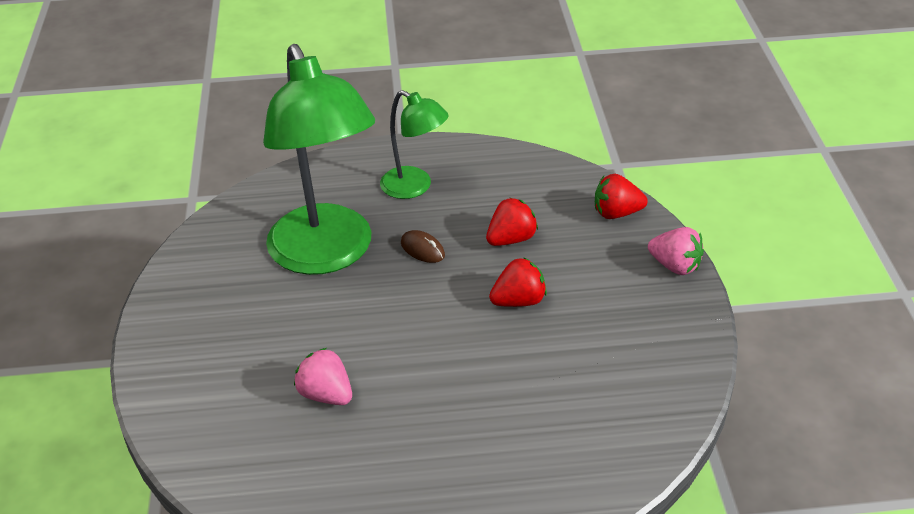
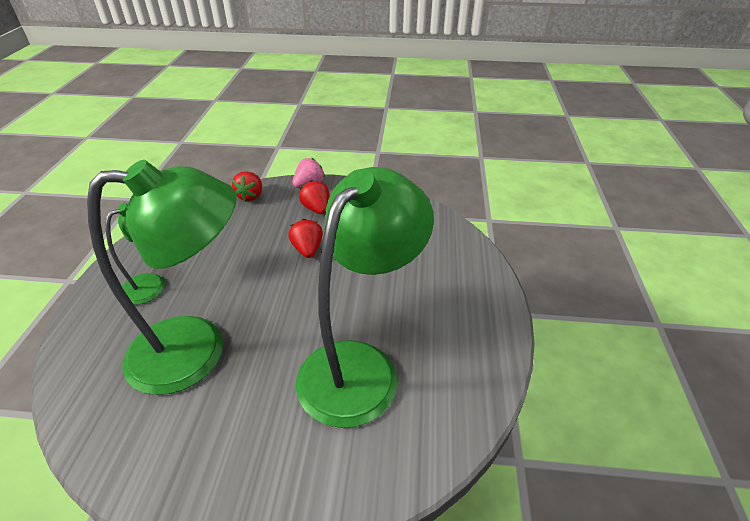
camera: 80 degrees left, 0 degrees up
pink strawberry [294,348,352,405] -> green lamp [296,167,434,428]
brown mouse [401,230,445,263] -> none
red strawberry [486,197,538,246] -> red strawberry moved to [299,180,329,214]

